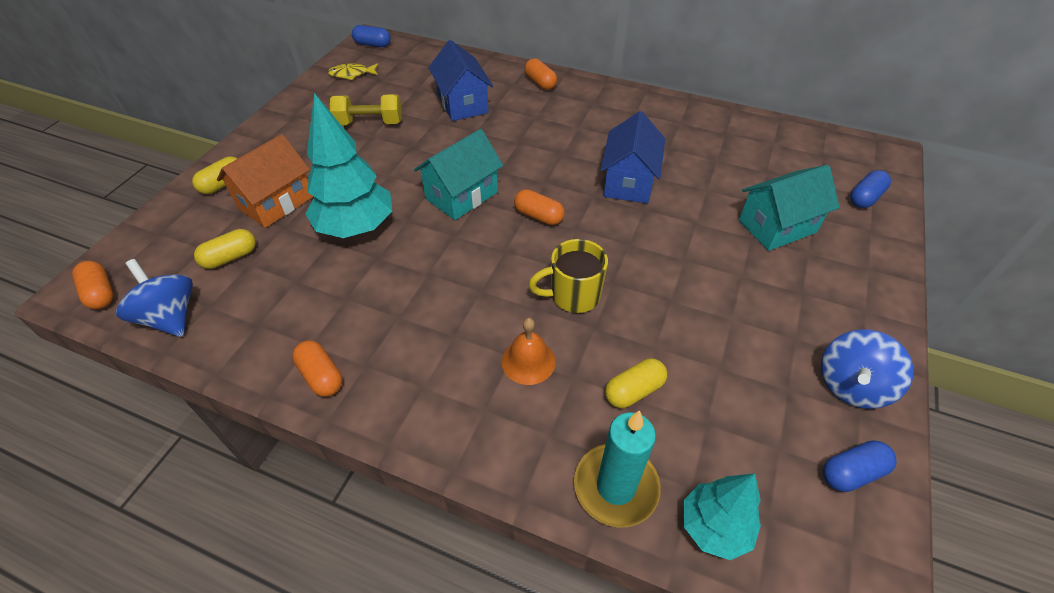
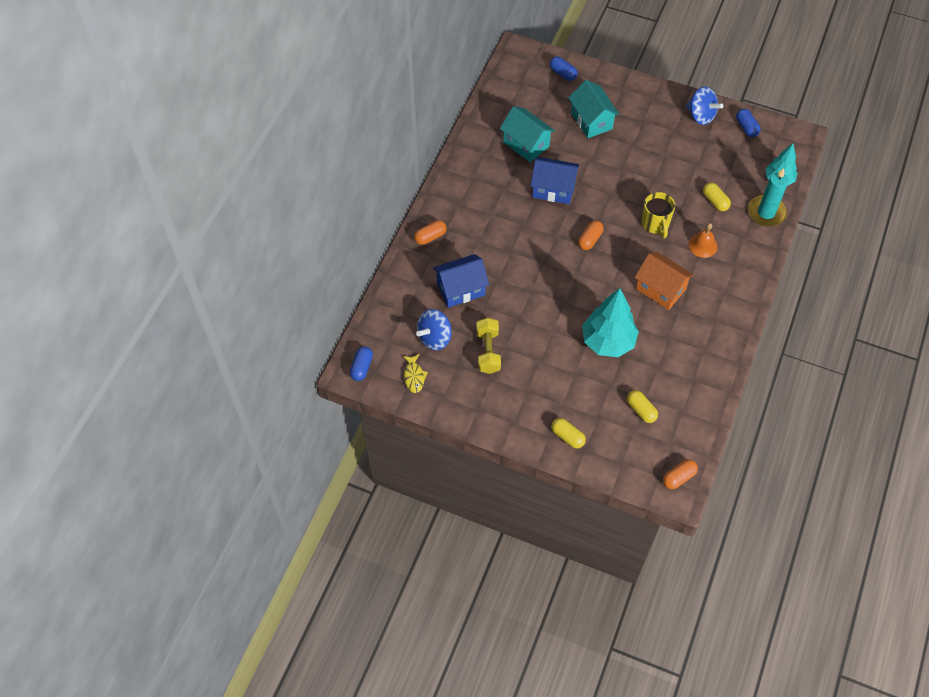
camera: 90 degrees left, 10 degrees up
blue spinning top [116,259,193,337] -> blue spinning top moved to [416,309,452,351]
orange house [217,134,313,228] -> orange house moved to [635,252,694,310]
orange capsule [292,340,342,397] -> none
turquoise house [414,129,503,220] -> turquoise house moved to [500,106,555,162]

